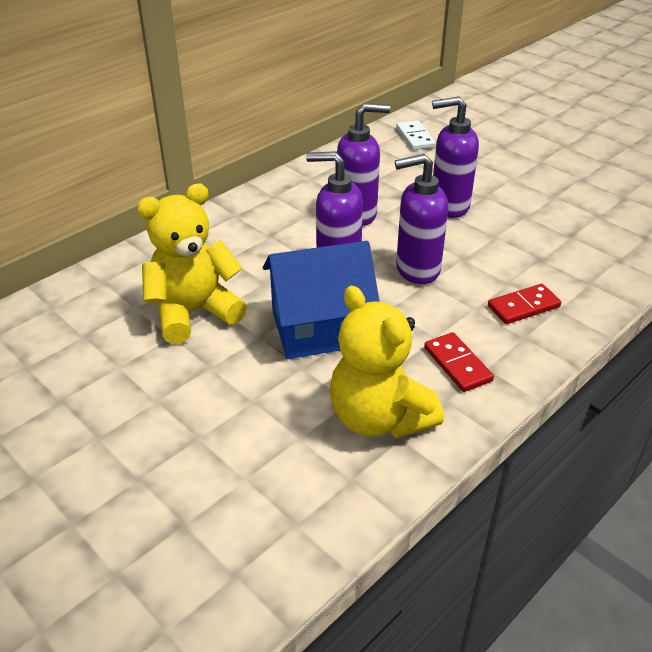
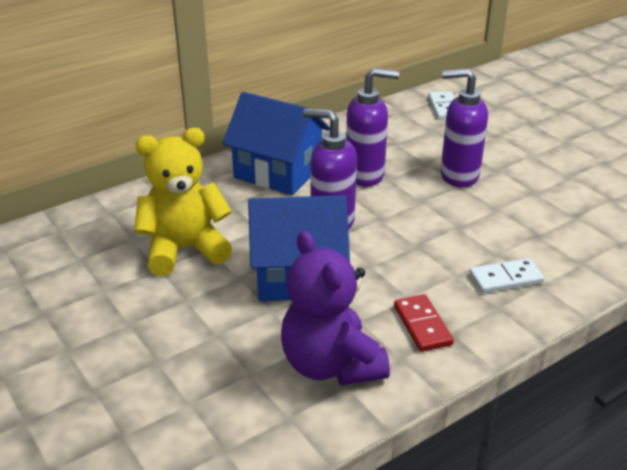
camera: 10 degrees right, 5 degrees down
yellow teddy bear [330,286,444,438] -> purple teddy bear [281,231,390,386]
purple soap dispenser [395,154,448,284] -> none
red domino [488,284,561,324] -> white domino [469,258,544,293]
none -> blue house [223,92,330,195]

